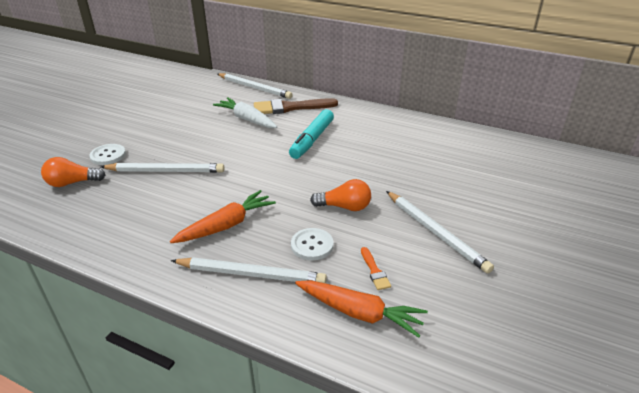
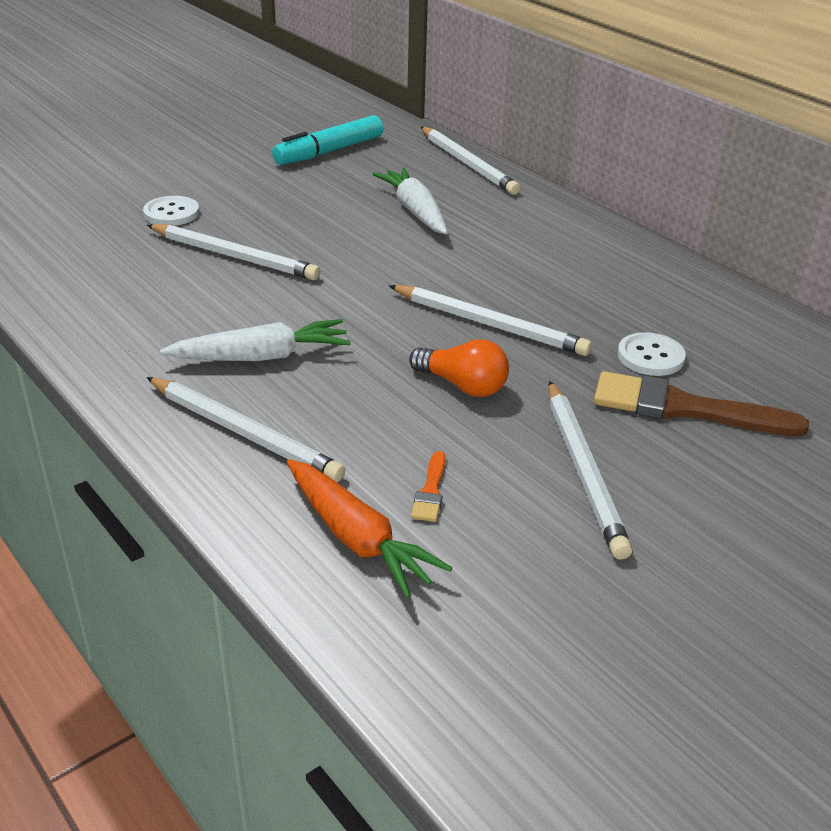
camera: 25 degrees right, 0 degrees up
orange light bulb [41,157,105,187] -> none
orange carrot [170,190,276,243] -> white carrot [160,319,351,361]
brown brush [254,98,338,114] -> brown brush moved to [594,371,809,436]
turquoise marker [289,109,334,159] -> turquoise marker moved to [272,115,383,165]
white button [291,228,333,260] -> white button moved to [617,332,686,376]
none -> white pencil [389,285,592,356]

